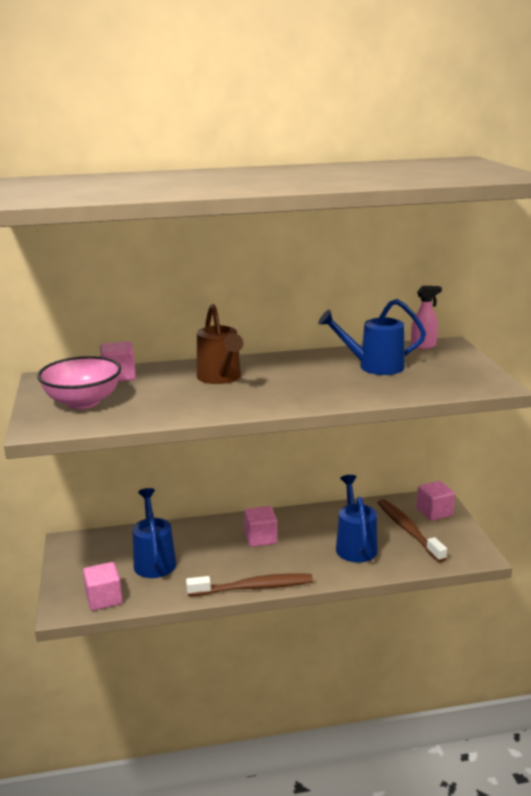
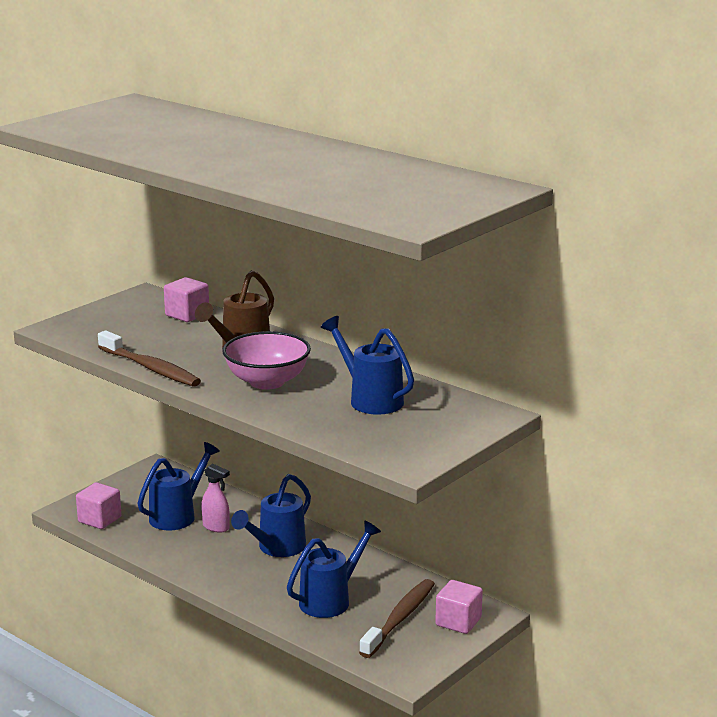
camera: 50 degrees right, 0 degrees up
pink bowl [37,356,121,409] -> pink bowl moved to [222,331,311,390]
brown toothbrush [186,573,313,596] -> brown toothbrush moved to [98,331,201,387]
pink cube [244,506,277,547] -> blue watering can [231,474,311,557]
pink spray bottle [411,286,442,349] -> pink spray bottle moved to [201,464,230,532]

